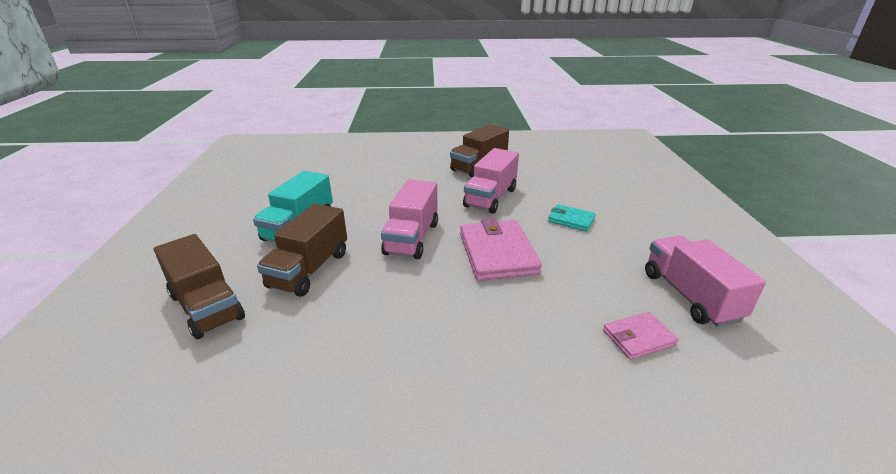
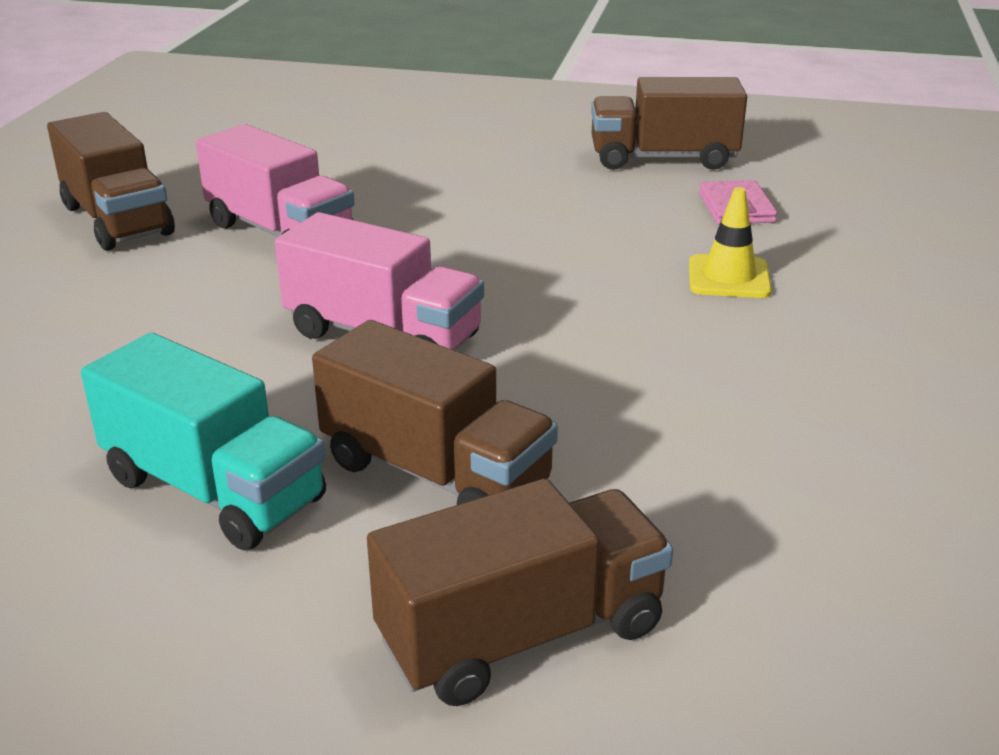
camera: 75 degrees left, 0 degrees up
pink wallet [460,218,542,281] -> none
turquoise wallet [548,204,596,231] -> none
pink truck [645,236,766,327] -> brown truck [591,77,747,170]
none -> yellow traffic cone [689,187,772,298]

